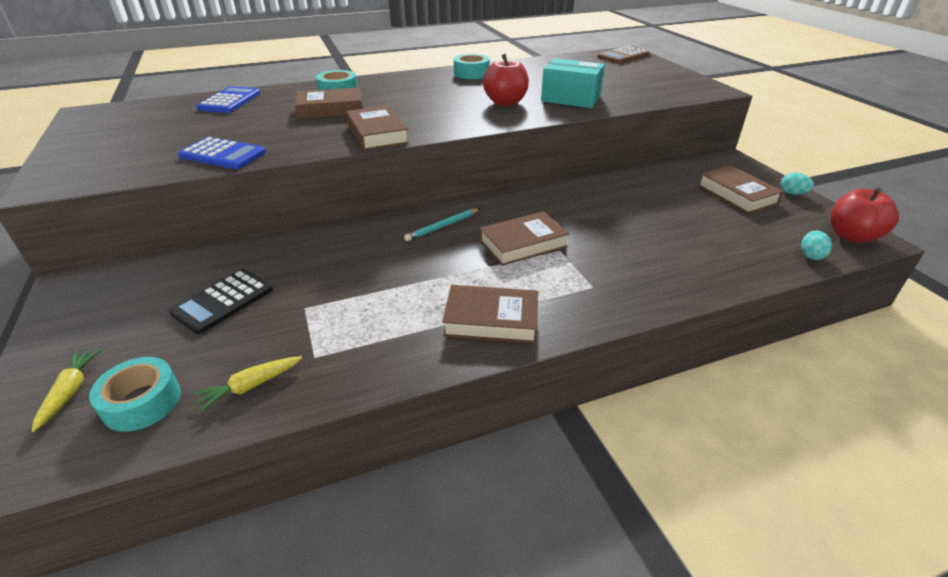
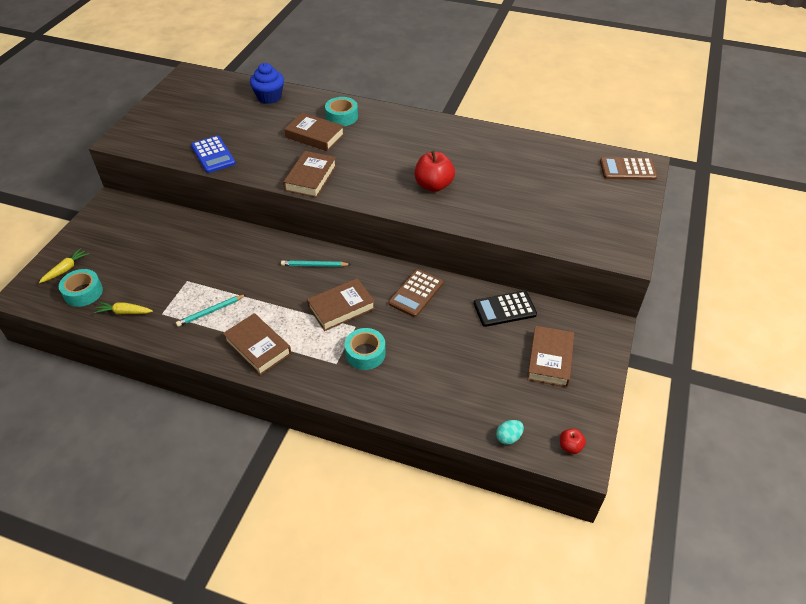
camera: 40 degrees right, 10 degrees up
black calculator [169,269,273,334] -> black calculator moved to [474,291,537,327]
blue calculator [196,86,260,113] -> blue cupcake [250,63,284,104]
turquoise tape [454,54,490,79] -> turquoise tape moved to [345,328,386,370]
brown book [480,211,569,266] -> brown book turned 45 degrees counterclockwise [307,278,375,331]
turquoise box [541,58,605,108] -> none
turquoise egg [780,172,814,195] -> none
red apple [831,188,898,243] -> red apple [560,429,586,454], size x0.51
none -> turquoise pencil [176,294,247,327]
none -> brown calculator [388,269,443,317]

